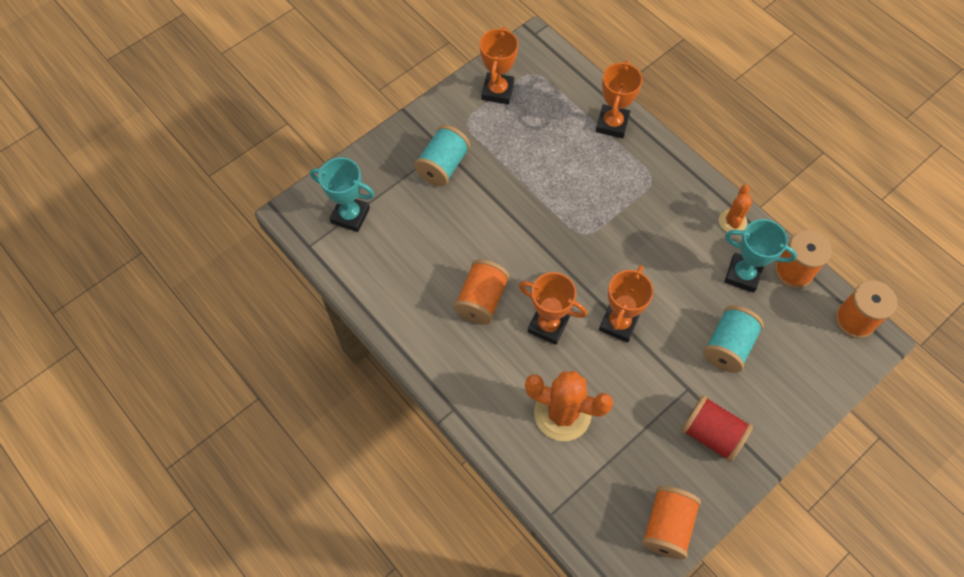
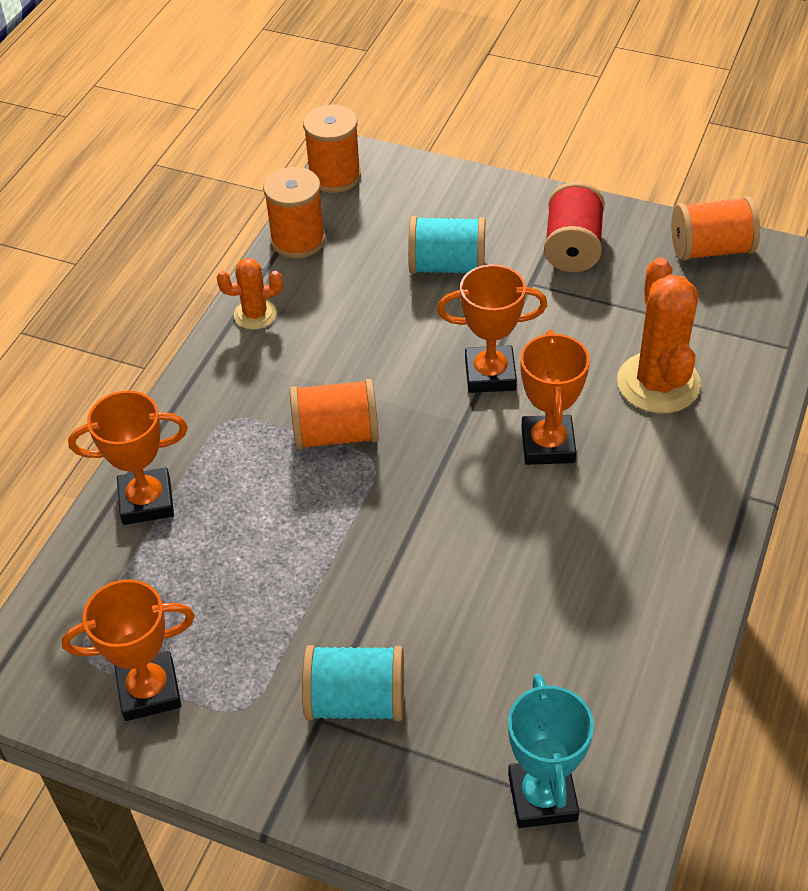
camera: 115 degrees left, 15 degrees down
orange spool [454,259,509,325] -> orange spool moved to [290,379,379,450]
turquoise trophy [724,219,797,293] -> none

